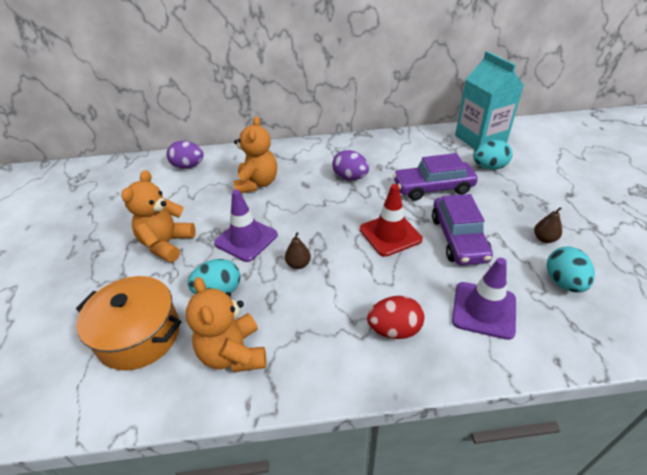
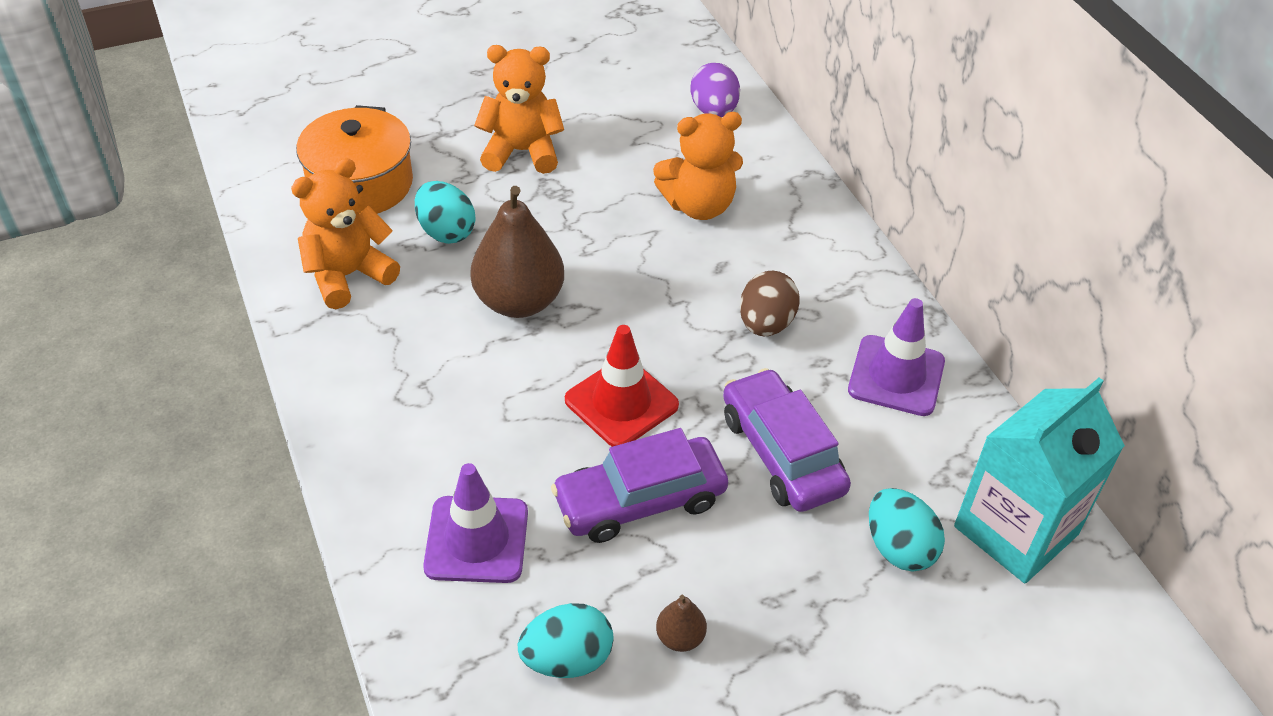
camera: 70 degrees right, 5 degrees up
purple traffic cone [214,190,278,262] -> purple traffic cone moved to [848,298,945,416]
brown pear [285,232,311,269] -> brown pear [470,186,564,318], size x2.26
purple egg [332,150,369,180] -> brown egg [740,270,800,336]
red egg [367,296,424,339] -> none

